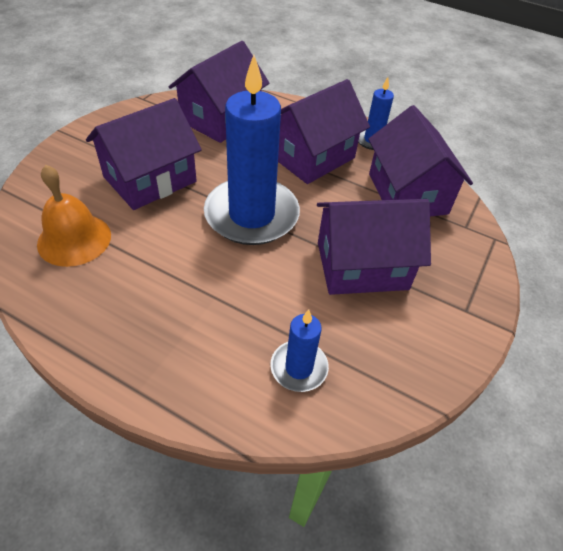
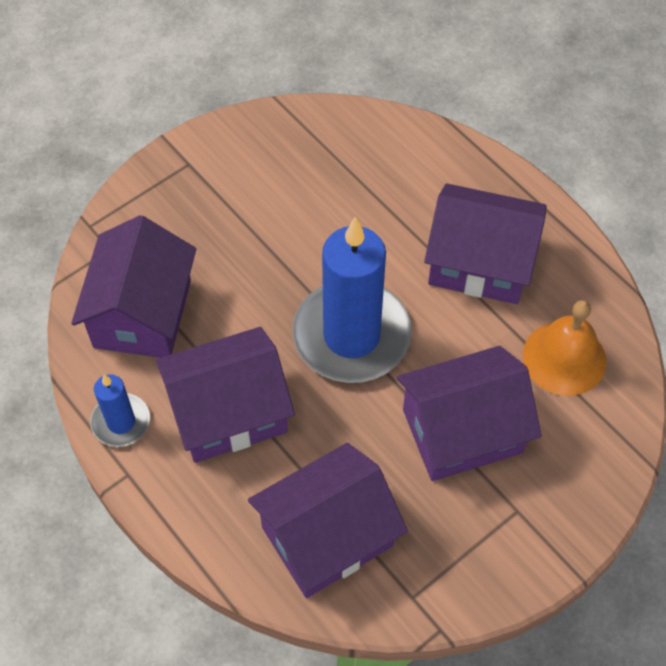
camera: 155 degrees left, 10 degrees up
blue candle [270,310,329,392] -> none
purple house [317,199,431,295] -> purple house moved to [424,183,547,304]

